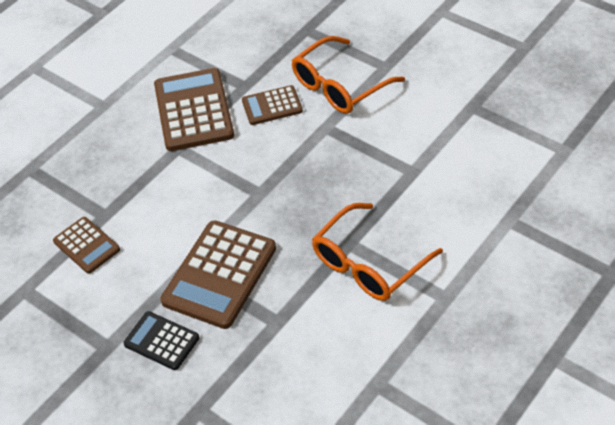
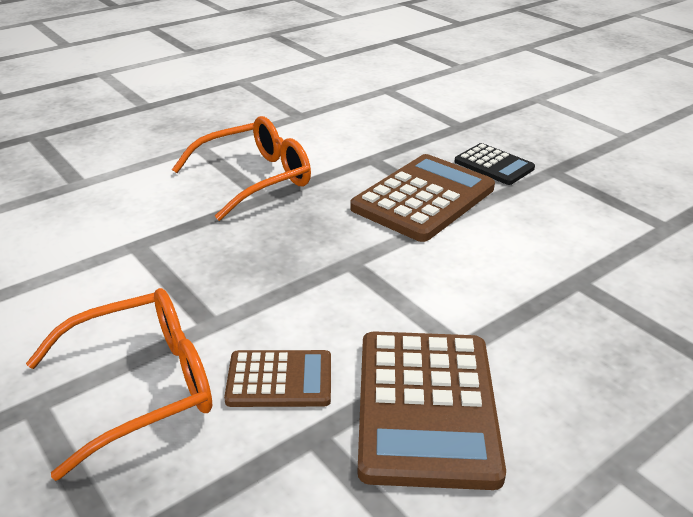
camera: 170 degrees left, 15 degrees down
brown calculator [53,217,120,274] -> none

